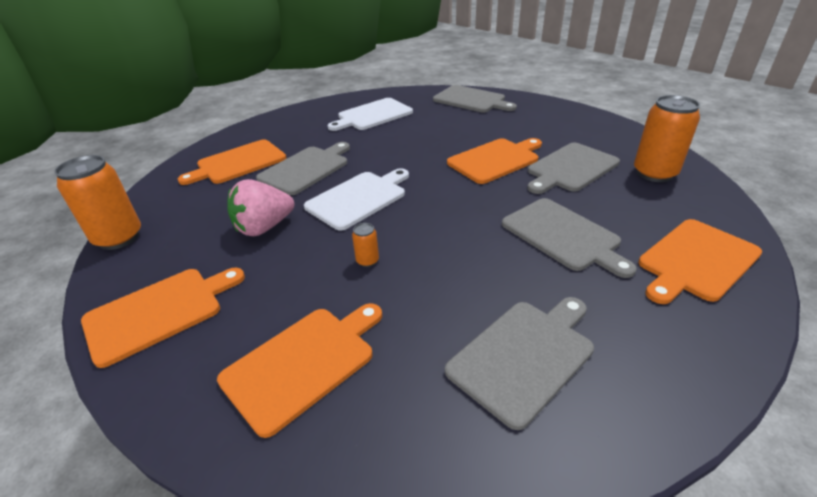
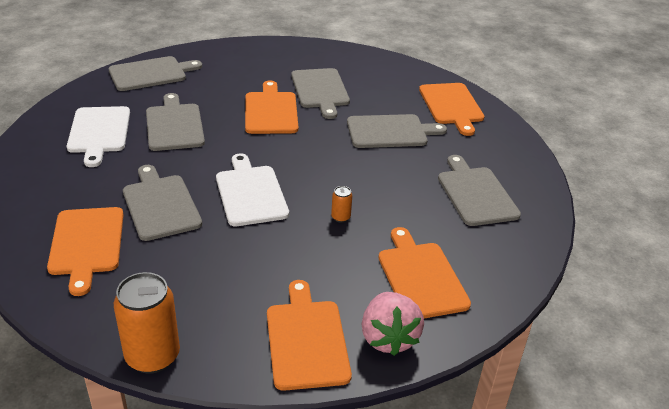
camera: 65 degrees left, 0 degrees up
pink strawberry [227,179,294,236] -> pink strawberry moved to [362,292,424,356]
orange can [634,95,700,182] -> none
none -> grey cutting board [146,93,205,151]

